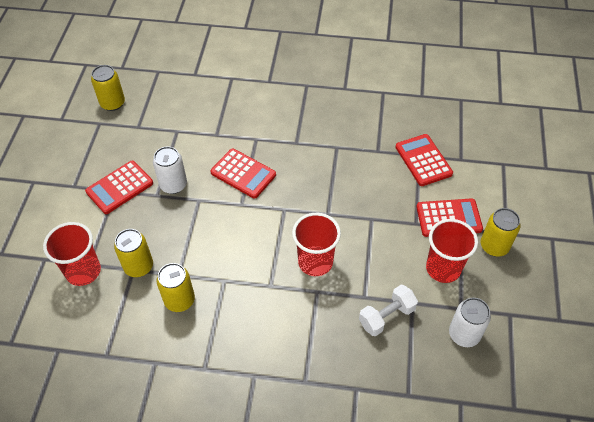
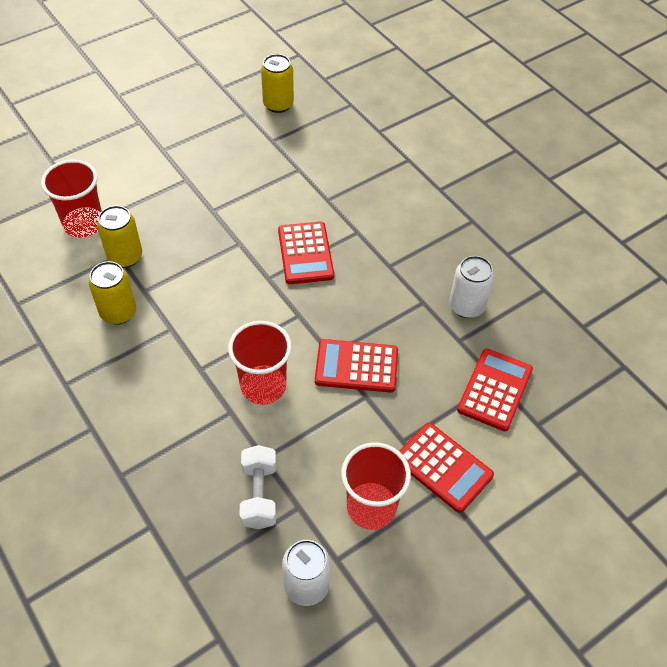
camera: 45 degrees right, 0 degrees up
red calculator [85,161,153,214] -> red calculator moved to [315,339,398,393]
white can [153,146,187,194] -> white can moved to [449,256,494,318]
white dumbbell [359,285,418,336] -> white dumbbell turned 75 degrees clockwise [239,445,276,529]
yellow can [481,208,521,257] -> none

